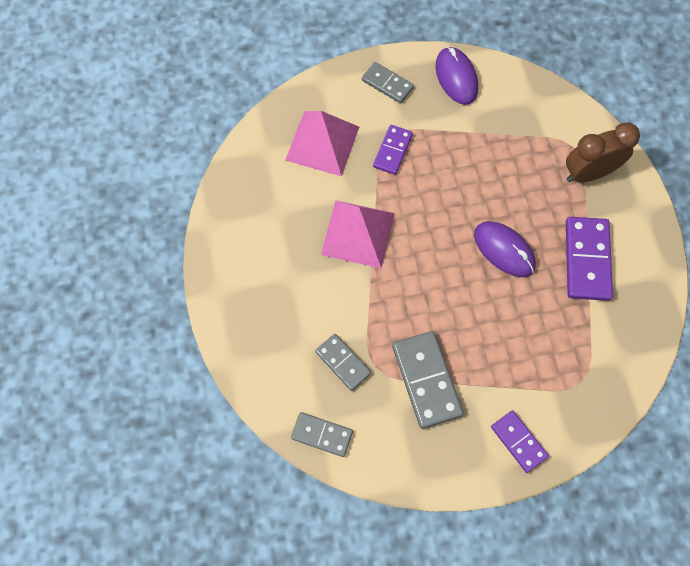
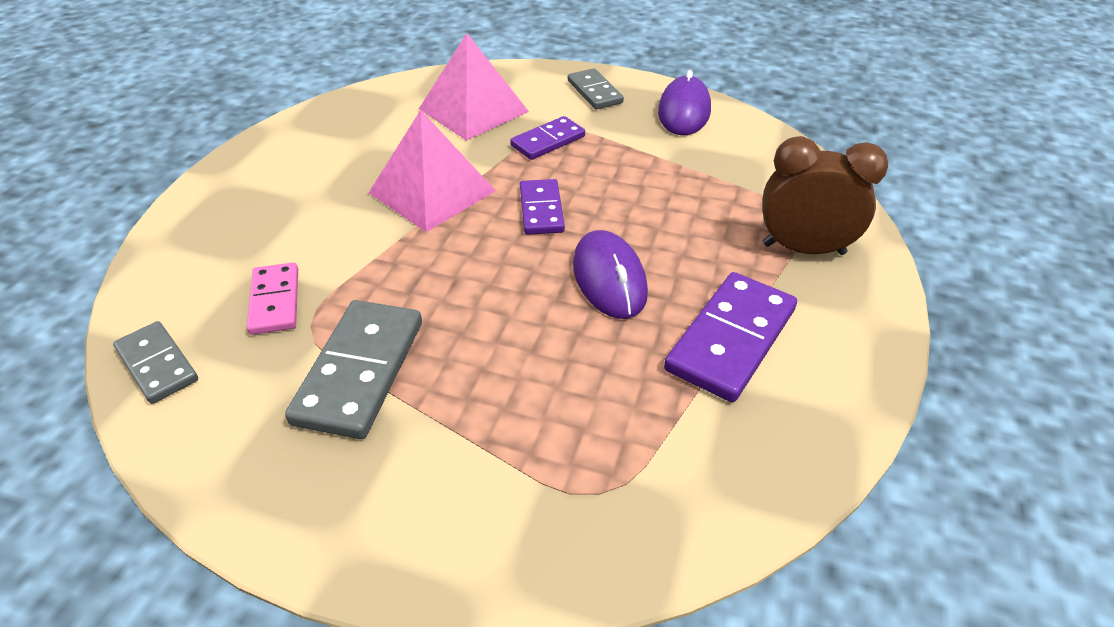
camera: 30 degrees right, 25 degrees down
grey domino [315,334,371,391] -> pink domino [247,262,298,335]
purple domino [491,410,549,473] -> purple domino moved to [520,179,565,235]

